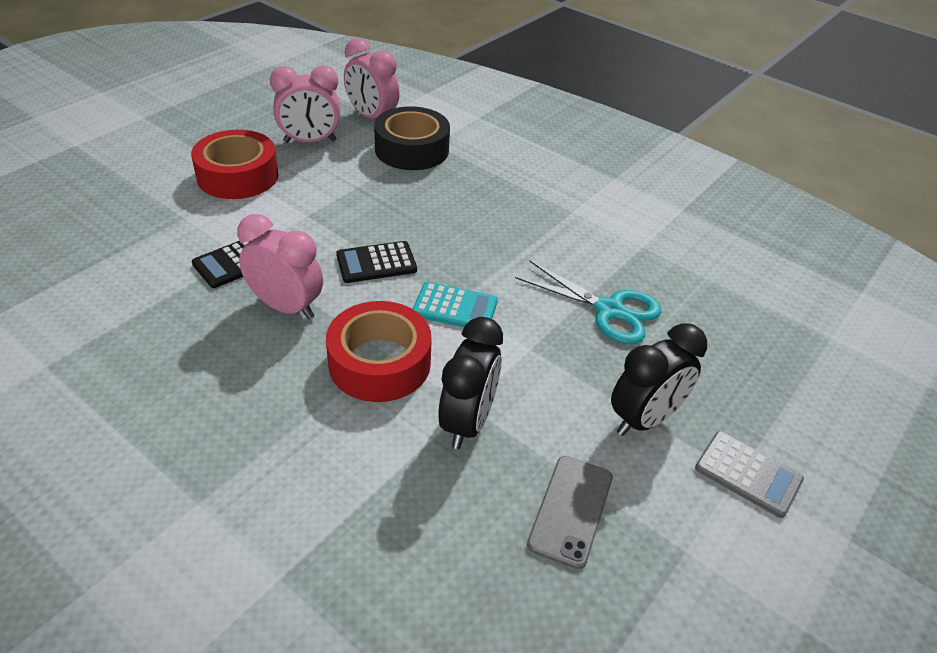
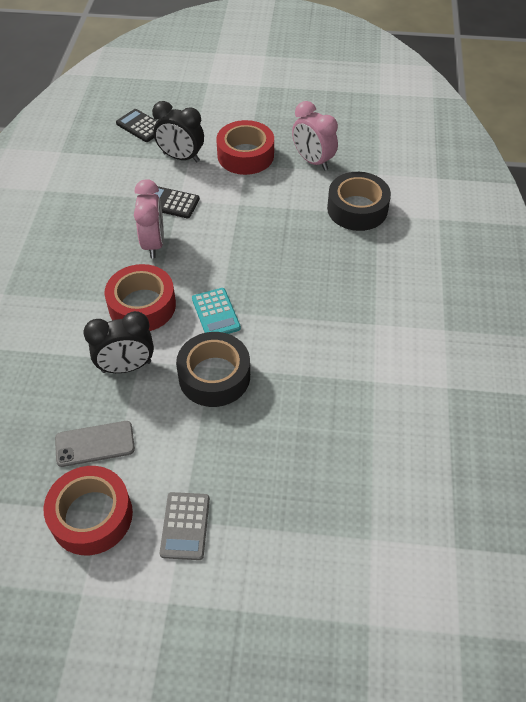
camera: 60 degrees right, 10 degrees up
black calculator [336,241,417,283] -> black calculator moved to [116,109,157,142]
pink clock [344,38,399,119] -> none
turquoise scissors [515,261,662,344] -> none
black clock [611,323,707,436] -> black clock moved to [152,101,204,162]
none -> red tape [44,466,133,555]
none -> black tape [176,332,250,407]

